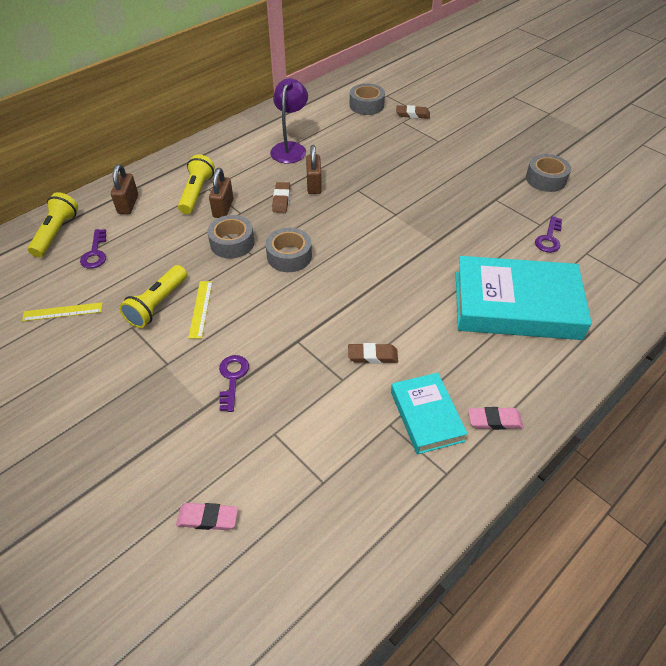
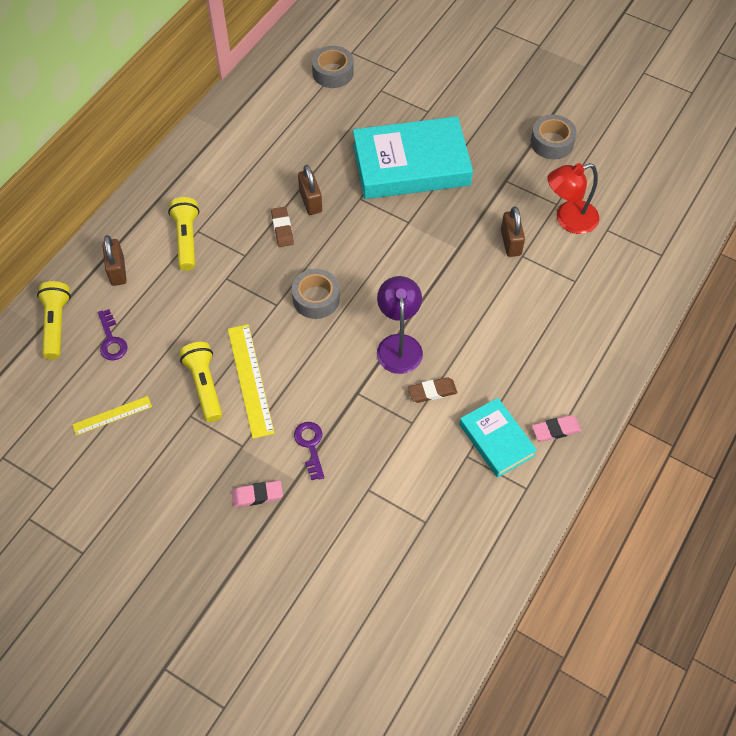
camera: 15 degrees left, 10 degrees up
yellow flashlight [119,265,187,328] -> yellow flashlight turned 150 degrees clockwise [179,342,222,422]
pink eraser [176,503,238,530] -> pink eraser moved to [232,480,283,507]
yellow ruler [188,281,212,339] -> yellow ruler [228,324,275,439], size x1.67
grey tape [207,215,254,259] -> none
brown padlock [209,168,233,218] -> brown padlock moved to [501,206,525,257]
purple lamp [270,78,308,164] -> purple lamp moved to [377,276,423,374]
brown eraser [396,105,430,119] -> none
turquoise book [456,256,592,340] -> turquoise book moved to [353,116,473,199]
purple key [535,216,562,253] -> red lamp [547,163,599,234]

